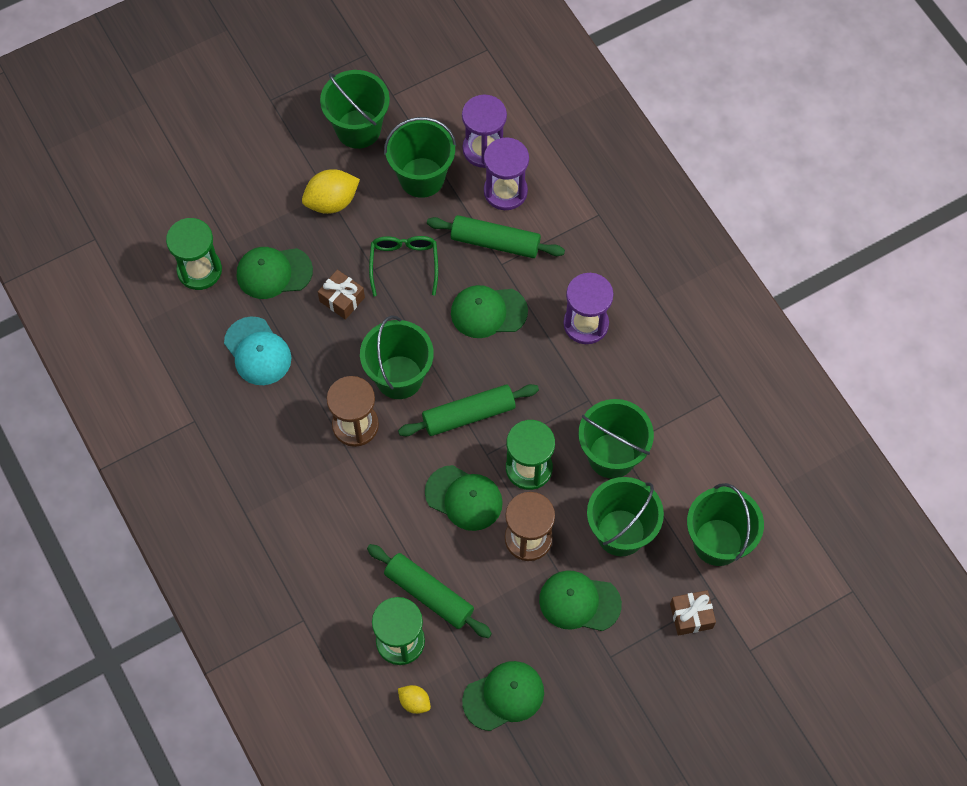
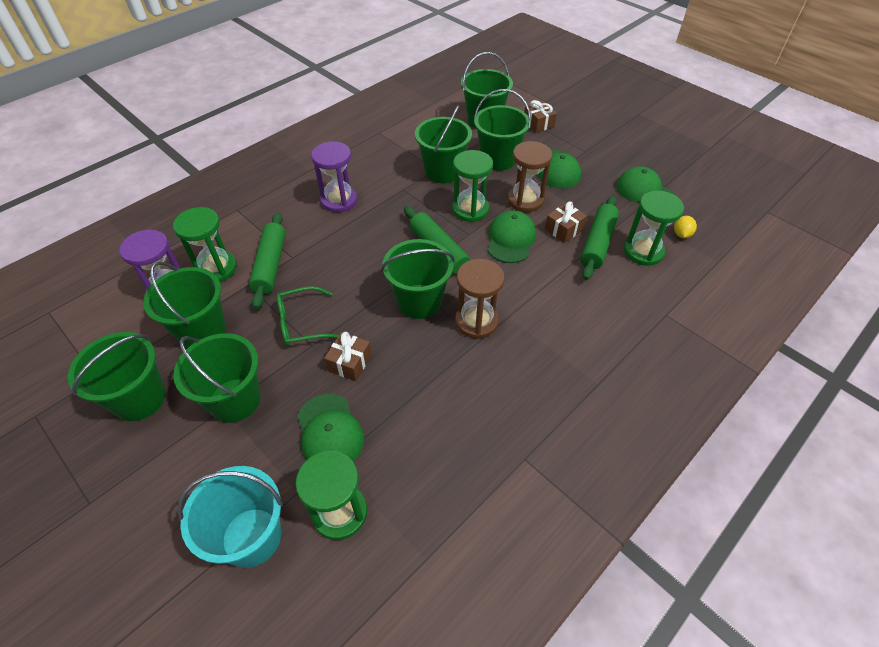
camera: 105 degrees left, 15 degrees down
turquoise cap [224,317,291,385] -> none
yellow lemon [302,169,360,214] -> green bucket [173,333,260,423]
green cap [451,285,528,338] -> none
purple hourglass [484,137,529,210] -> green hourglass [173,207,237,282]
none -> turquoise bucket [178,466,283,568]
none -> brown gift [545,201,587,243]

